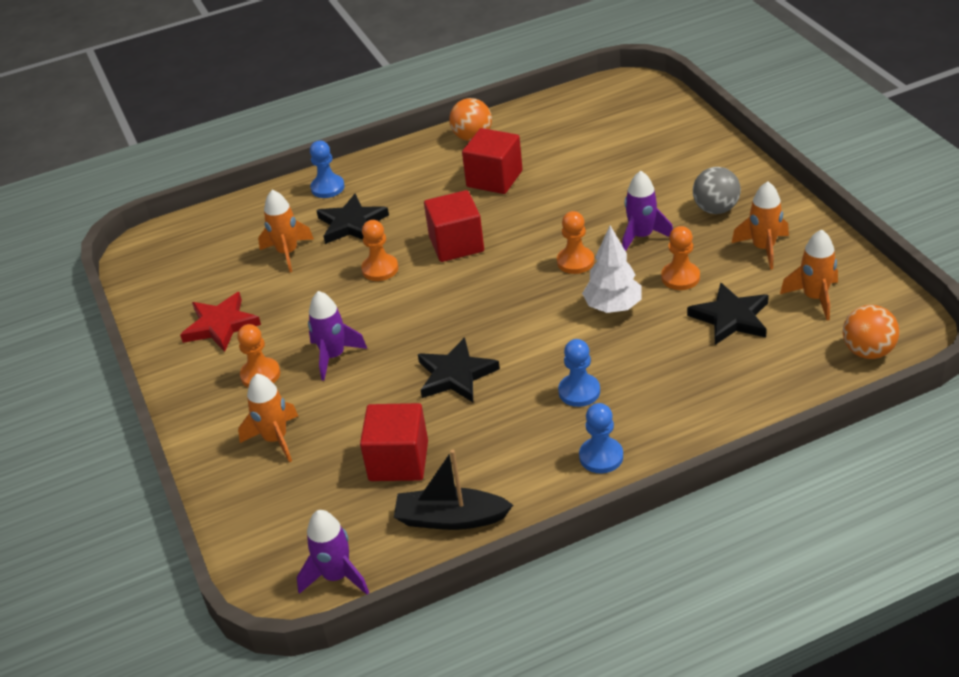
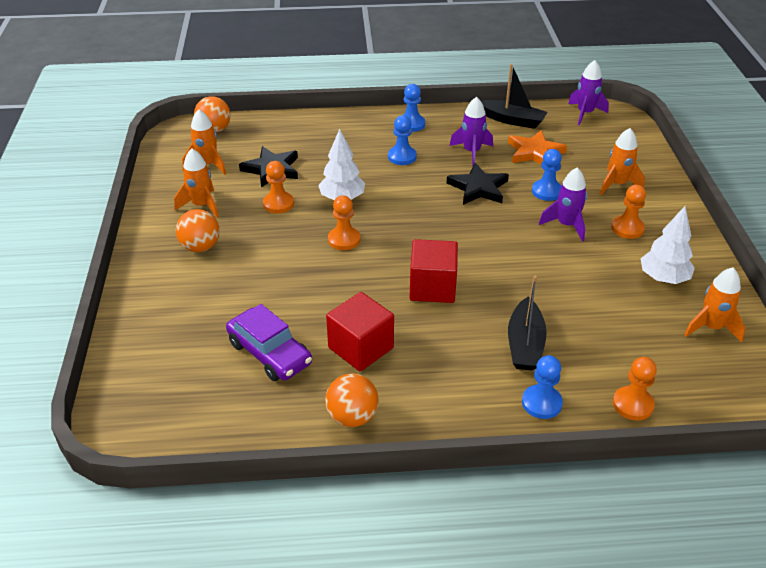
camera: 165 degrees left, 0 degrees up
red star [180,292,261,352] -> white tree [640,206,695,284]
orange rocket [258,190,314,272] -> orange rocket moved to [684,268,745,343]
black star [316,193,389,244] -> black boat [508,276,547,370]
red cube [360,403,428,481] -> orange star [508,130,567,165]
orange pawn [361,220,399,281] -> orange pawn moved to [613,357,657,420]
purple rocket [622,171,673,251] -> purple rocket moved to [450,97,493,166]
grey ball [693,167,741,214] -> orange ball [176,209,220,252]
none -> purple car [226,304,312,381]
none -> blue pawn [532,149,562,201]

